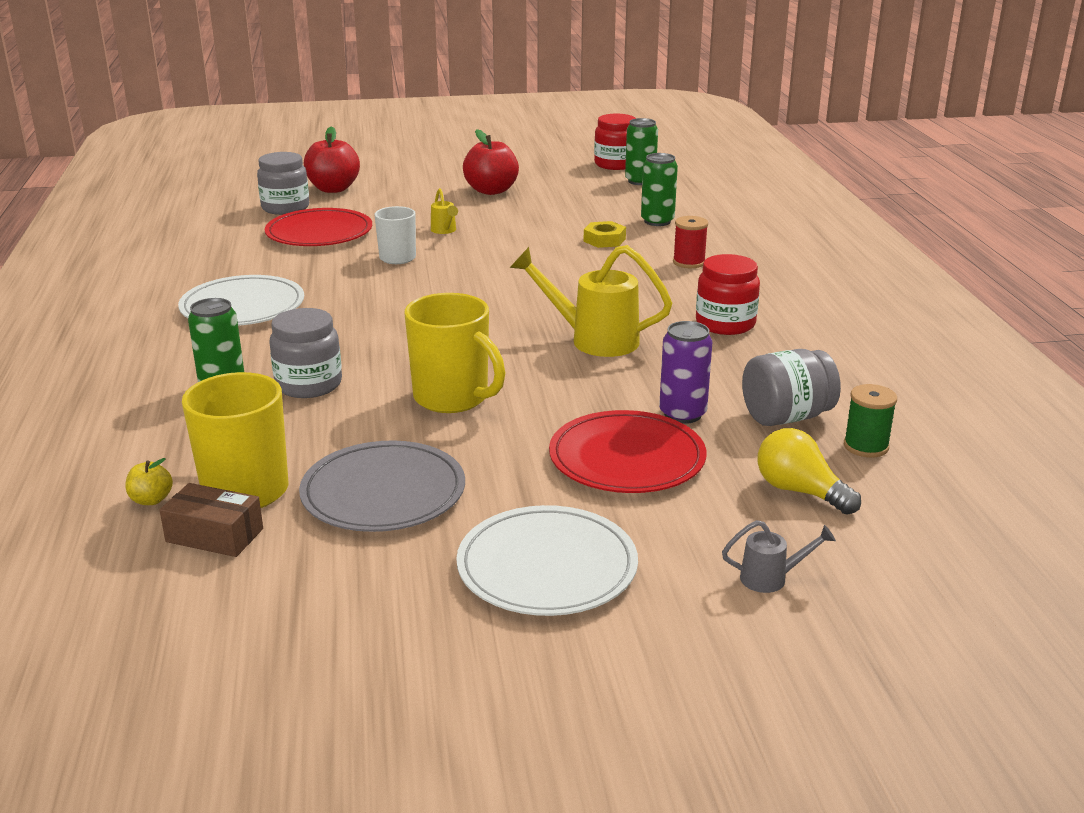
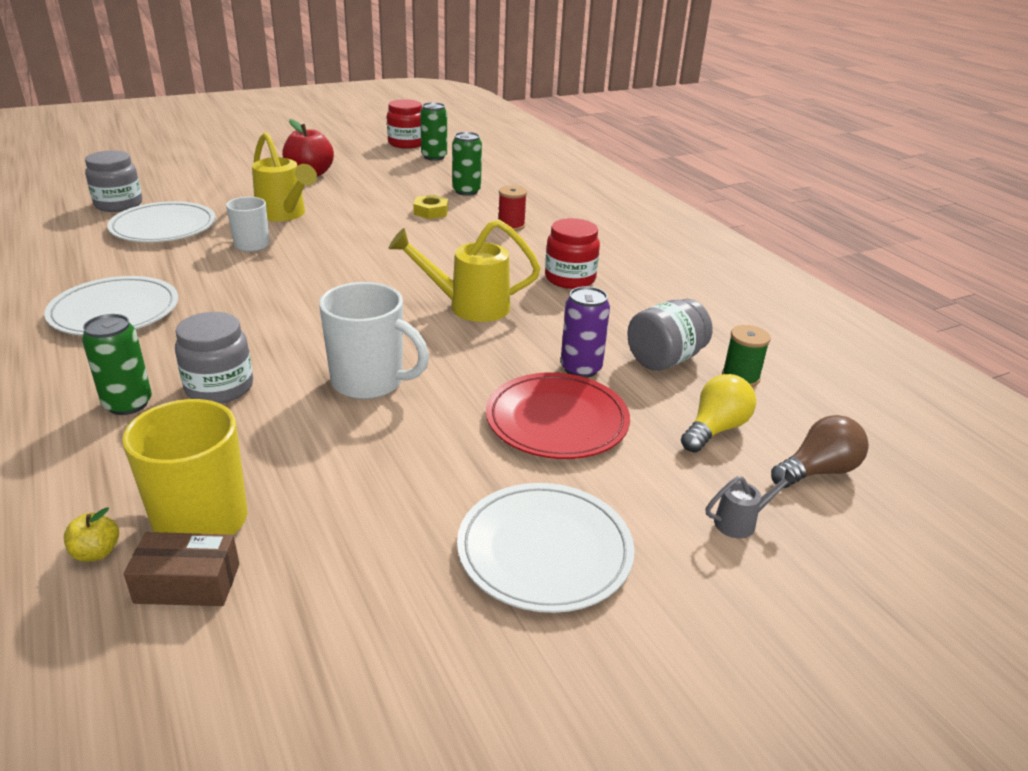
camera: 20 degrees left, 5 degrees up
red plate [265,208,372,246] -> white plate [107,201,216,242]
grey plate [299,440,465,532] -> none
red apple [304,127,360,193] -> none
yellow mug [404,293,505,413] -> white mug [319,282,429,399]
yellow watering can [431,188,458,234] -> yellow watering can [252,132,317,221], size x2.08
yellow light bulb [758,428,861,515] -> yellow light bulb turned 105 degrees clockwise [681,374,756,452]
none -> brown light bulb [771,415,869,488]

